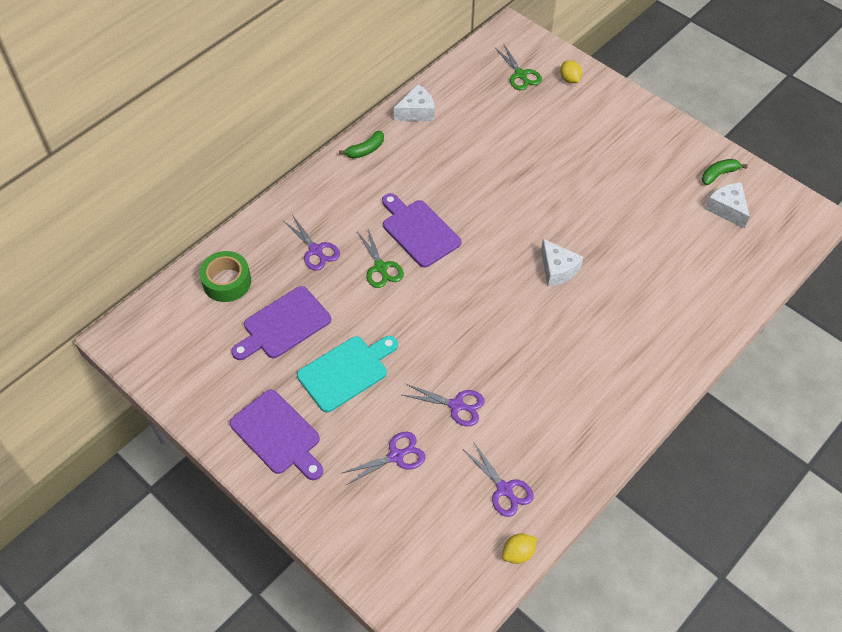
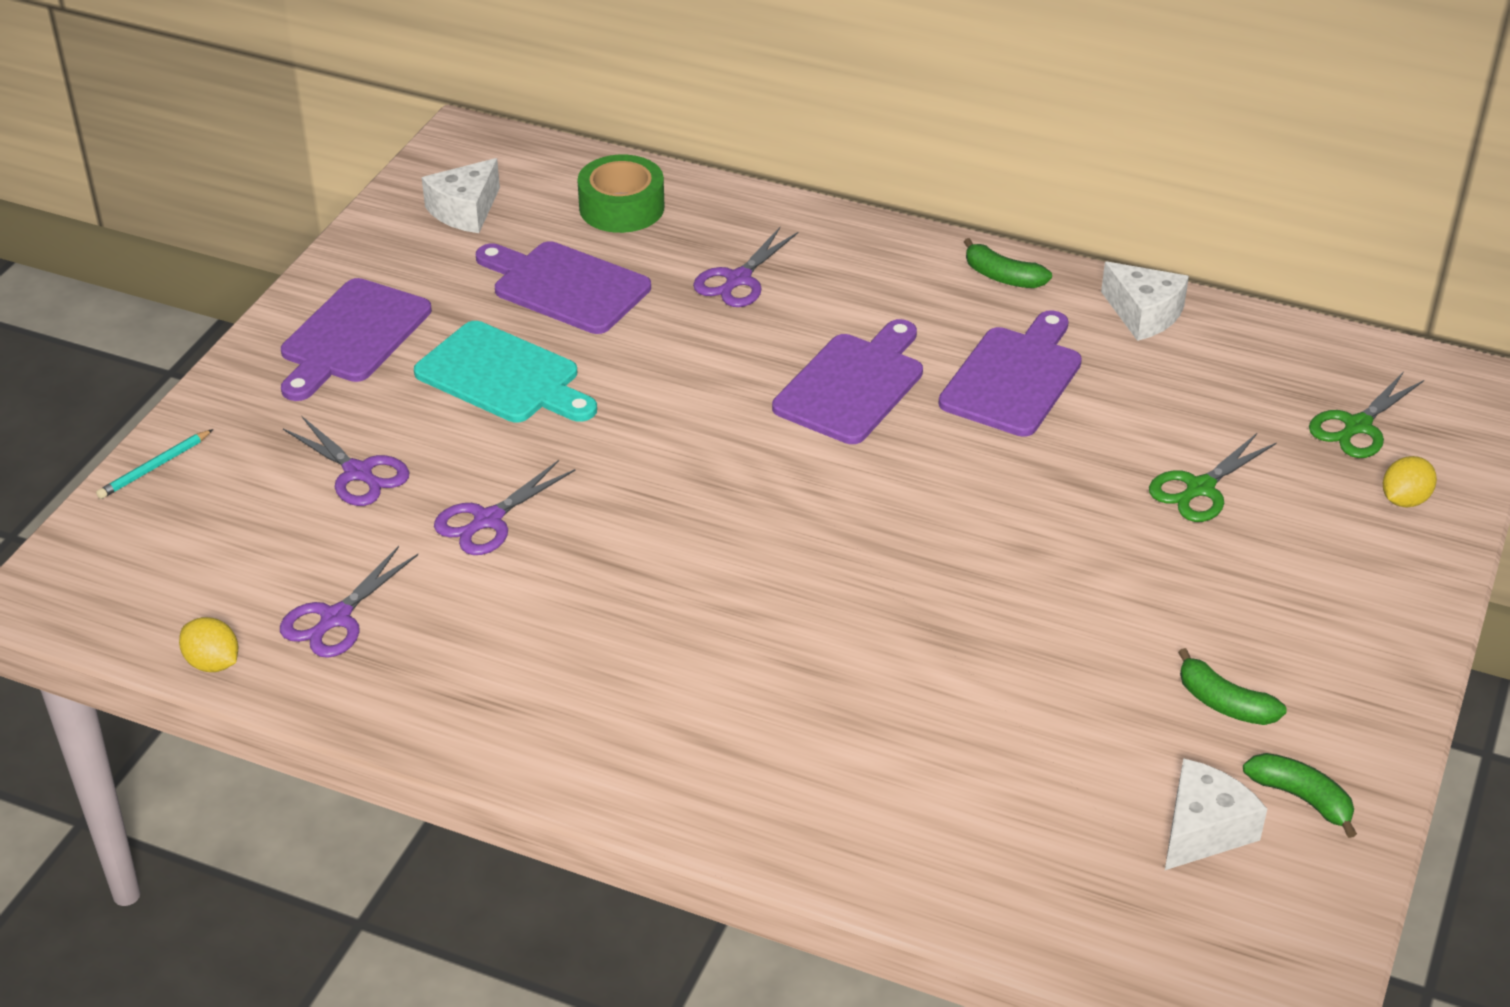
camera: 70 degrees right, 15 degrees down
green scissors [357,229,404,288] -> green scissors moved to [1149,433,1277,522]
purple scissors [402,384,485,426] -> purple scissors turned 45 degrees clockwise [434,460,575,555]
white cheese [541,239,583,287] -> white cheese moved to [422,158,500,233]
none -> turquoise pencil [96,429,213,499]
none -> purple cutting board [939,310,1082,437]
none -> green banana [1178,648,1287,725]

